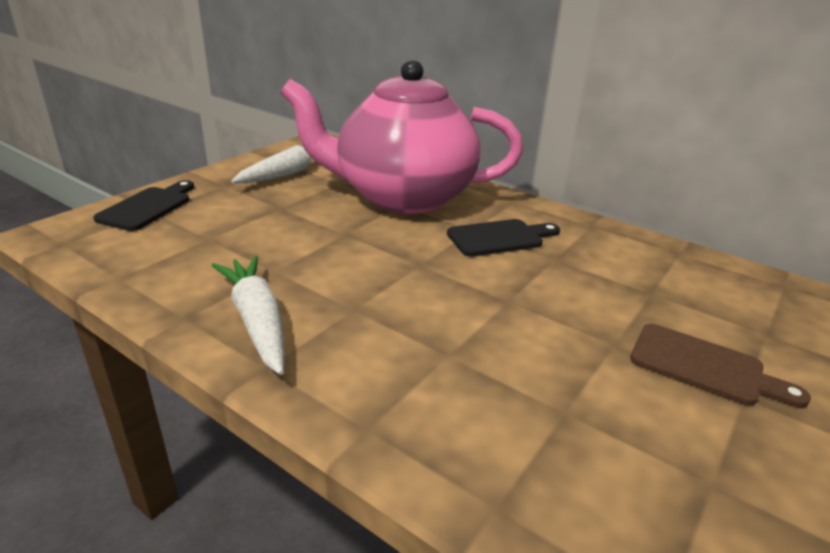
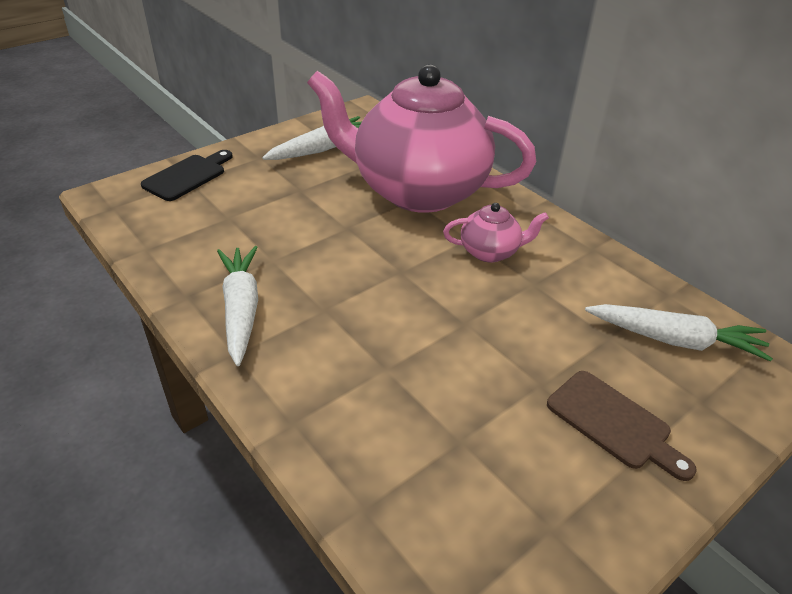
camera: 15 degrees right, 10 degrees up
black cutting board [447,219,560,257] -> pink teapot [443,203,549,263]
none -> white carrot [585,304,773,361]

